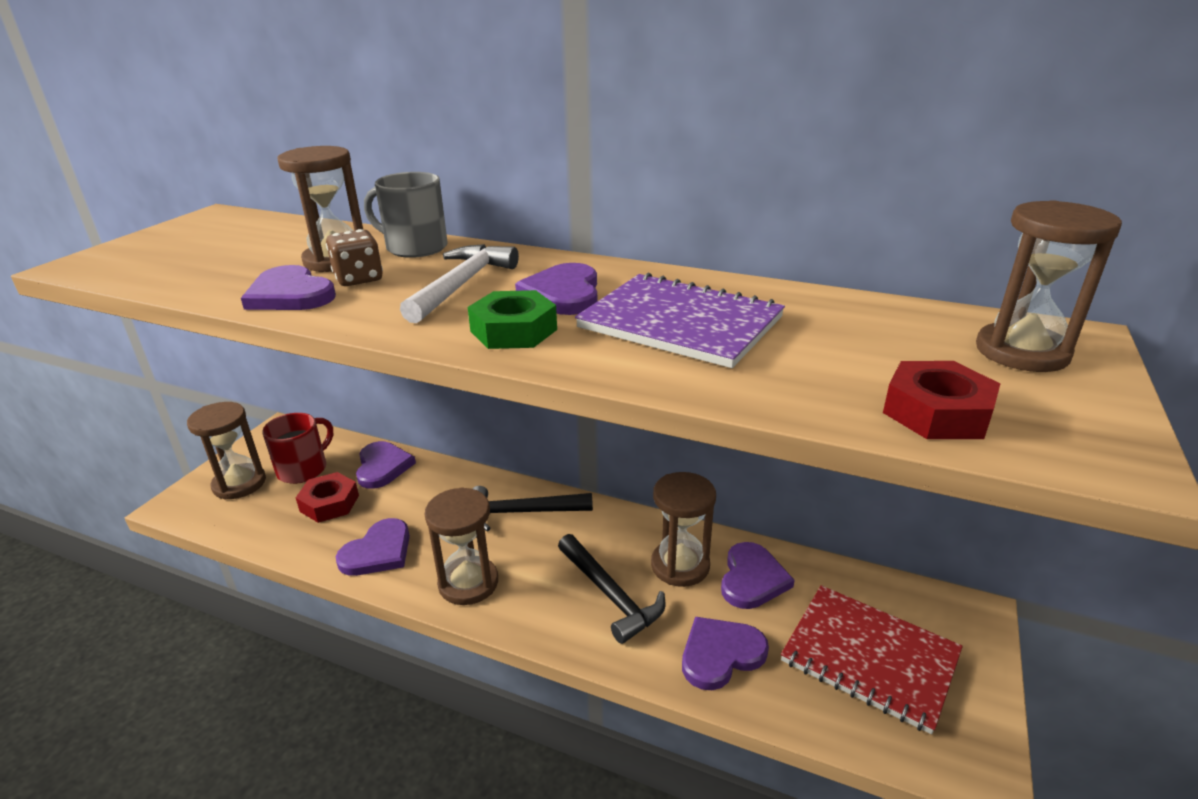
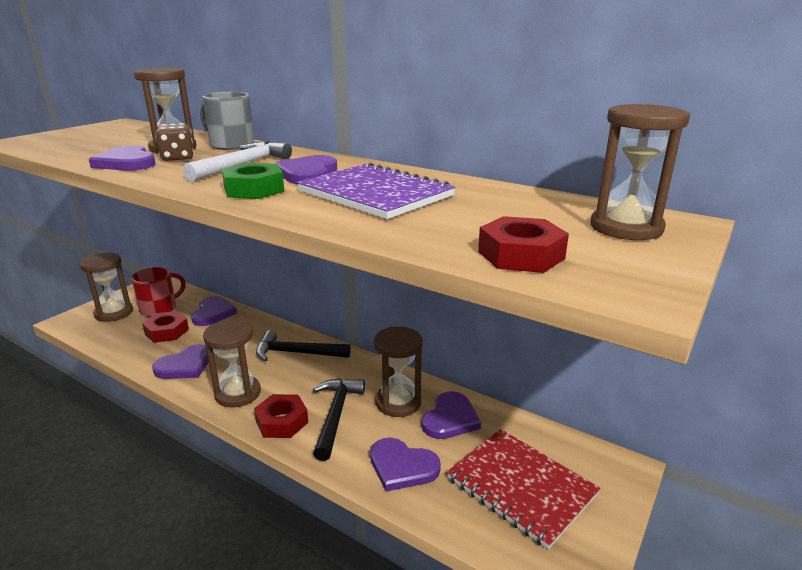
camera: 10 degrees right, 5 degrees down
black hammer [558,534,665,644] -> black hammer turned 150 degrees counterclockwise [313,378,365,461]
purple heart [682,617,769,690] -> purple heart turned 135 degrees counterclockwise [370,437,441,491]
none -> red nut [254,394,308,438]

